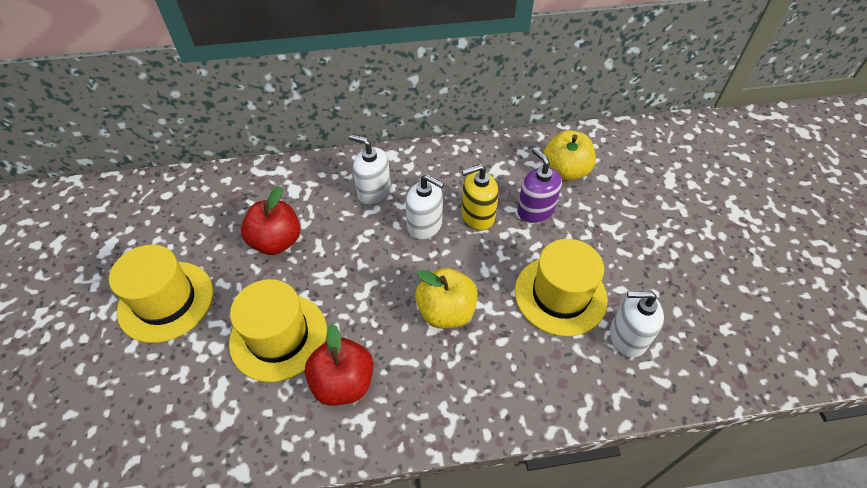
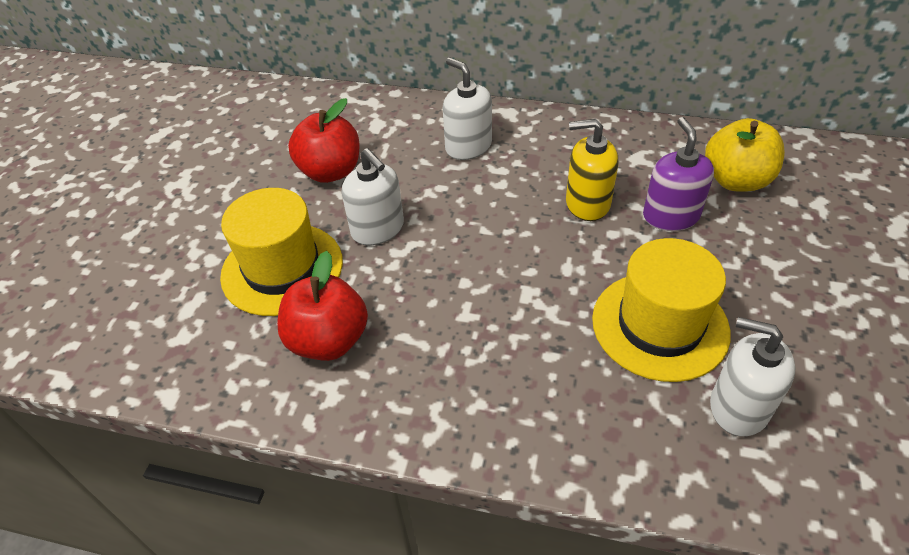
camera: 25 degrees right, 5 degrees down
yellow hat [109,245,213,343] -> none
white soap dispenser [406,174,444,240] -> white soap dispenser moved to [342,148,404,245]
yellow apple [415,268,478,329] -> none

